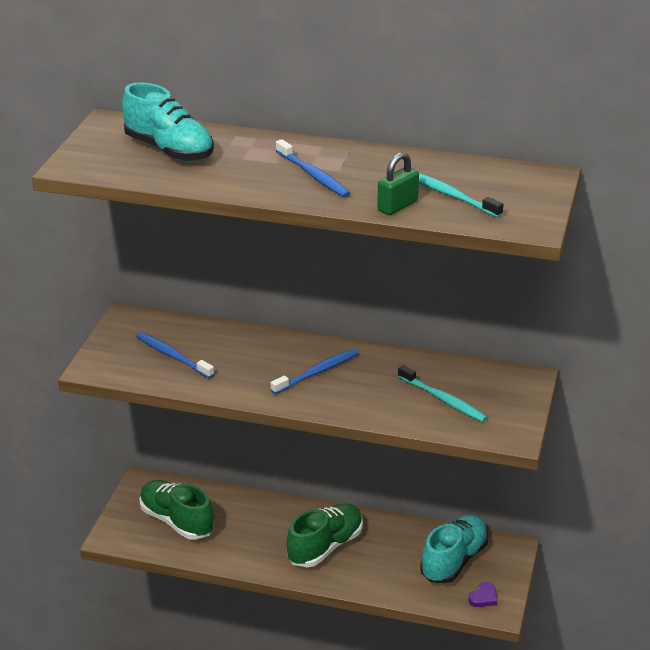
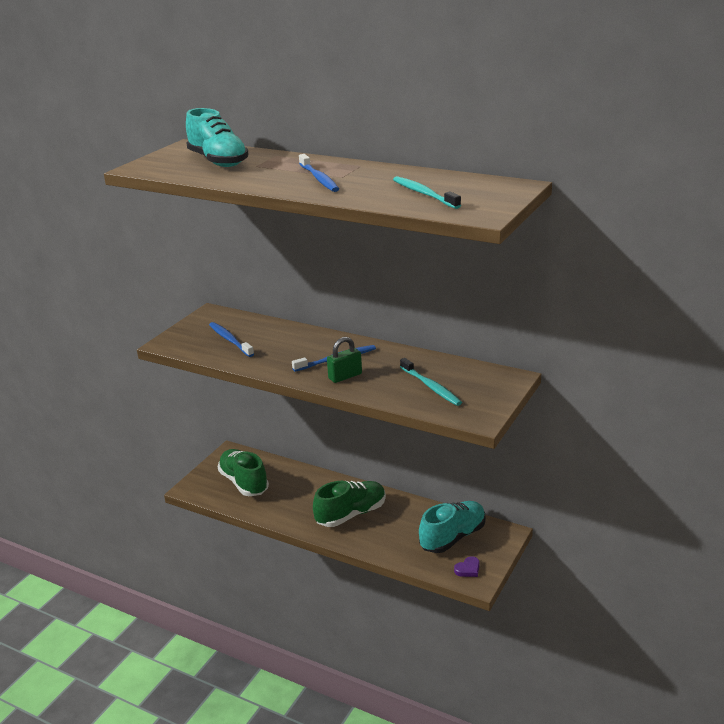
camera: 15 degrees right, 5 degrees down
green padlock [377,152,419,215] -> green padlock moved to [327,337,362,383]

